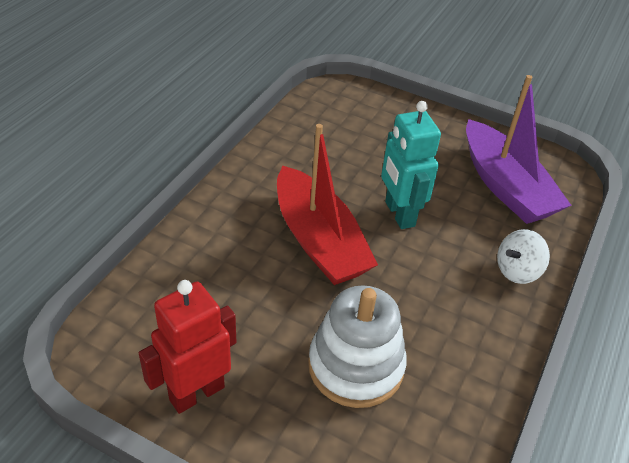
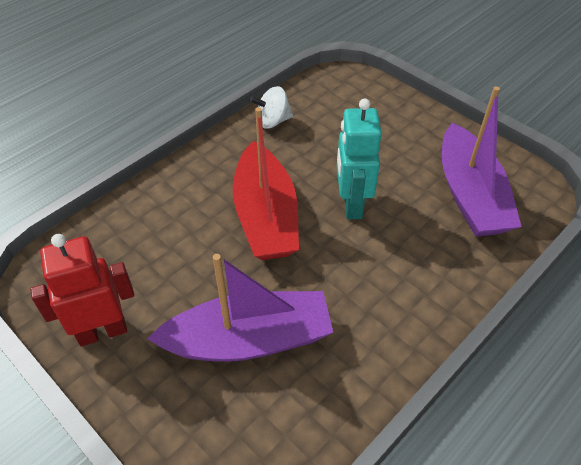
camera: 20 degrees right, 5 degrees up
white stacking toy [308,286,407,408] -> purple boat [147,254,333,362]
white spinning top [497,229,550,284] -> white spinning top moved to [250,86,293,129]

